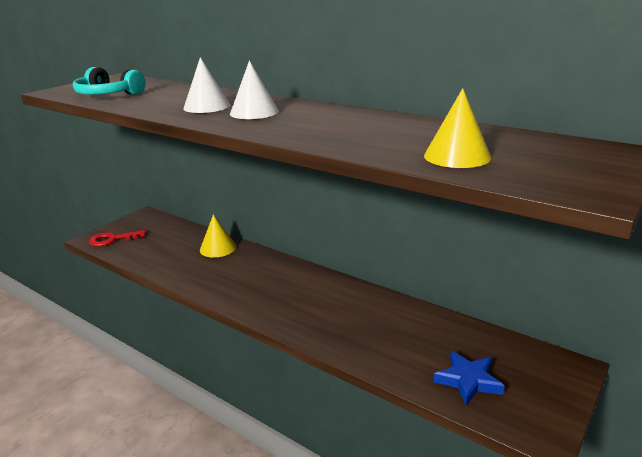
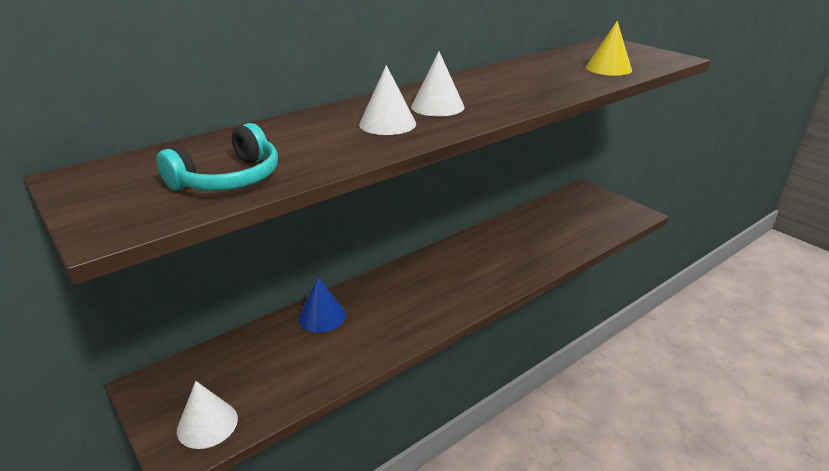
camera: 75 degrees left, 5 degrees up
red key [89,230,146,246] -> white cone [177,381,238,449]
yellow cone [200,214,236,258] -> blue cone [298,278,346,333]
blue star [434,351,505,406] -> none

